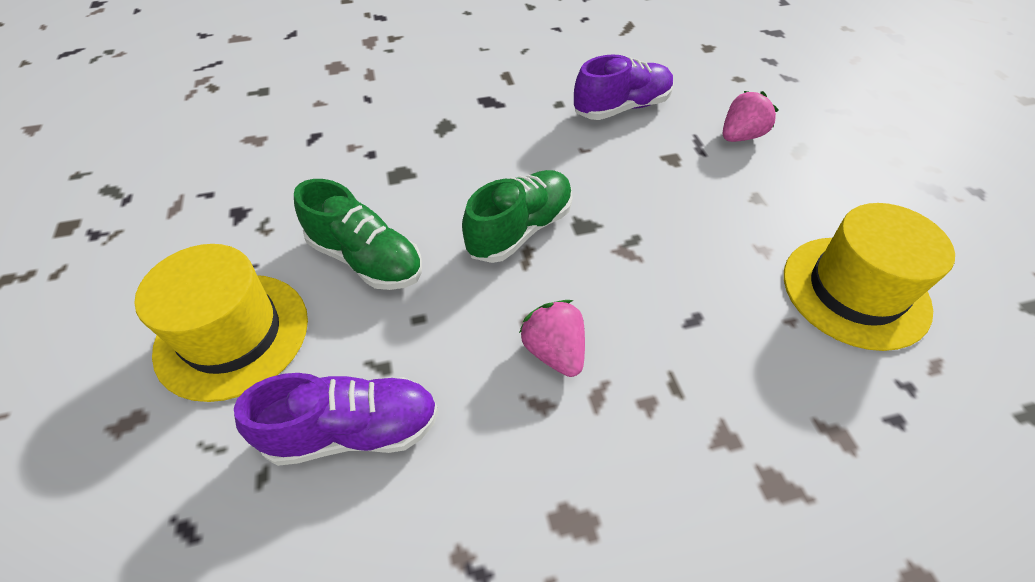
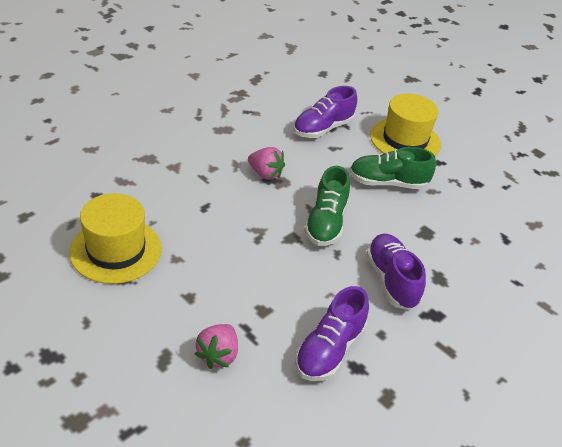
camera: 145 degrees right, 10 degrees down
none -> purple shoe [366,234,426,310]

